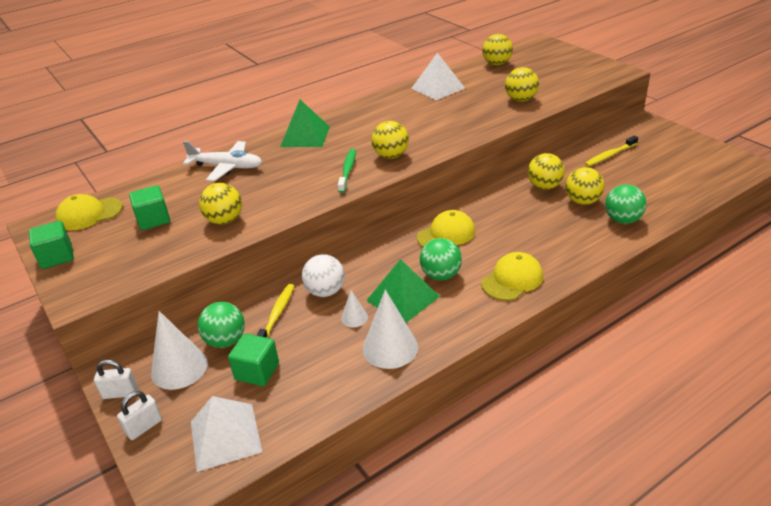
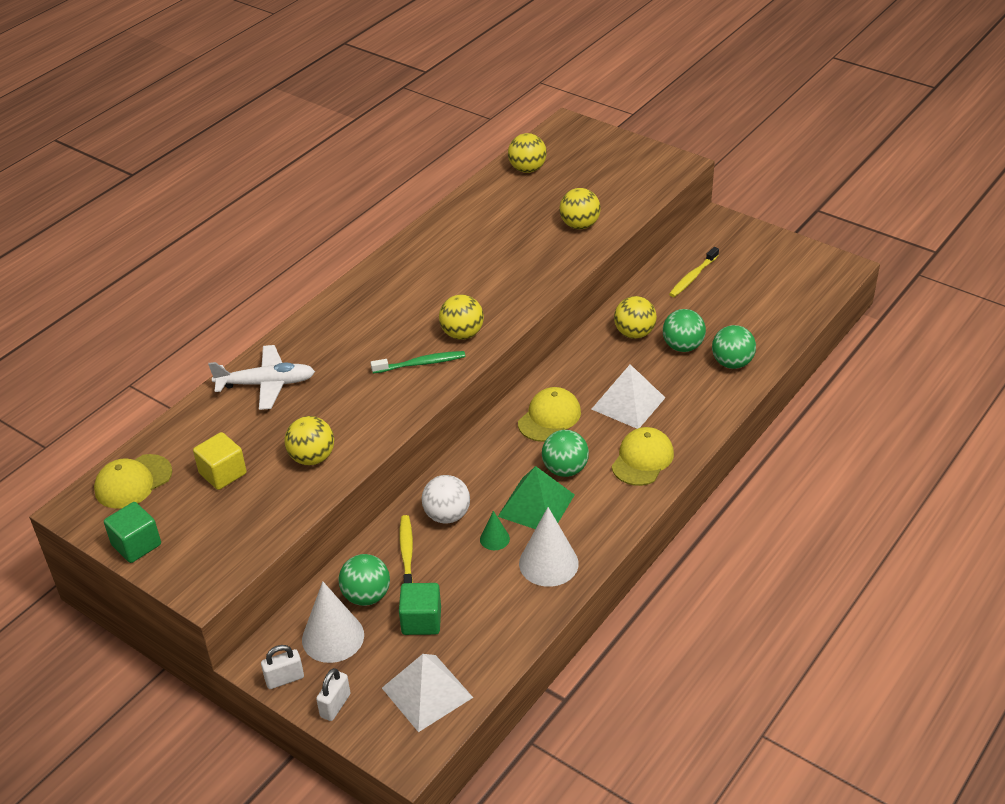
camera: 20 degrees left, 5 degrees up
green cube [129,185,170,230] -> yellow cube [193,432,247,490]
green pyramid [280,100,330,147] -> none
green toothbrush [338,149,356,193] -> green toothbrush turned 90 degrees clockwise [370,351,466,374]
white cone [341,290,368,327] -> green cone [480,511,510,550]
white pyramid [411,53,465,100] -> white pyramid moved to [591,364,665,429]
yellow ball [566,167,604,205] -> green ball [663,309,706,352]

